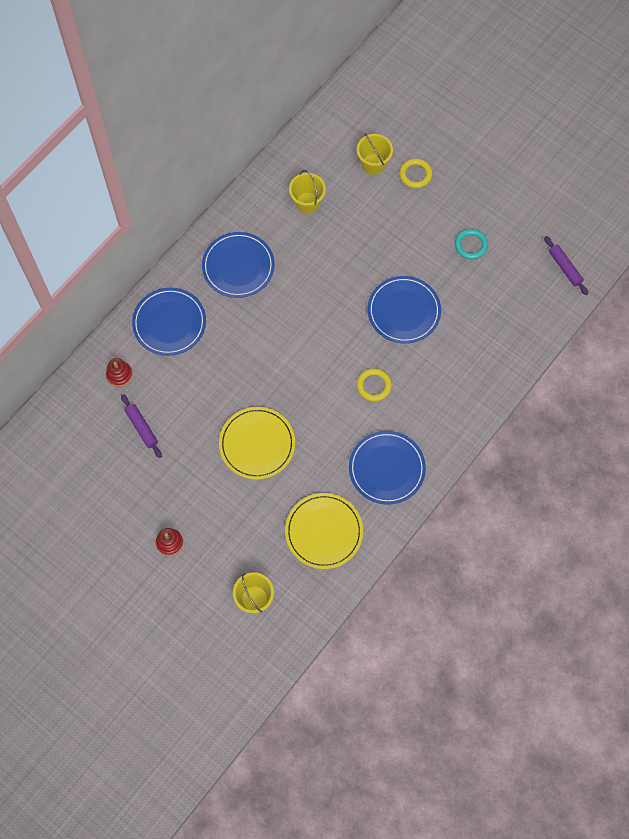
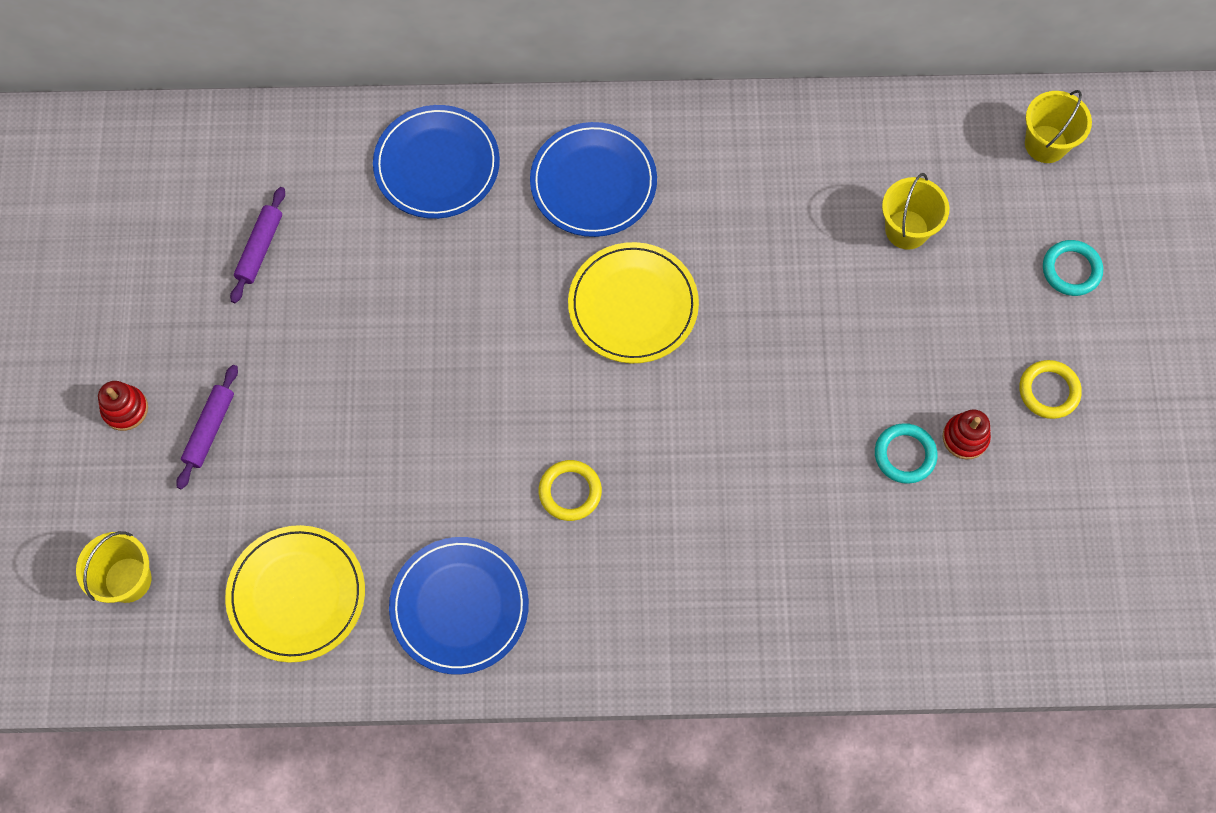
camera: 50 degrees right, 0 degrees up
red stacking toy [106,358,132,387] -> red stacking toy moved to [943,410,991,460]
yellow plate [219,407,295,480] -> yellow plate moved to [568,242,699,363]
yellow bucket [289,170,326,214] -> yellow bucket moved to [1025,90,1092,163]
blue plate [368,276,441,344] -> none
yellow ring [399,158,432,188] -> yellow ring moved to [1019,360,1082,419]
purple rolling pin [544,236,589,295] -> purple rolling pin moved to [176,365,238,490]
none -> turquoise ring [1043,240,1103,296]

